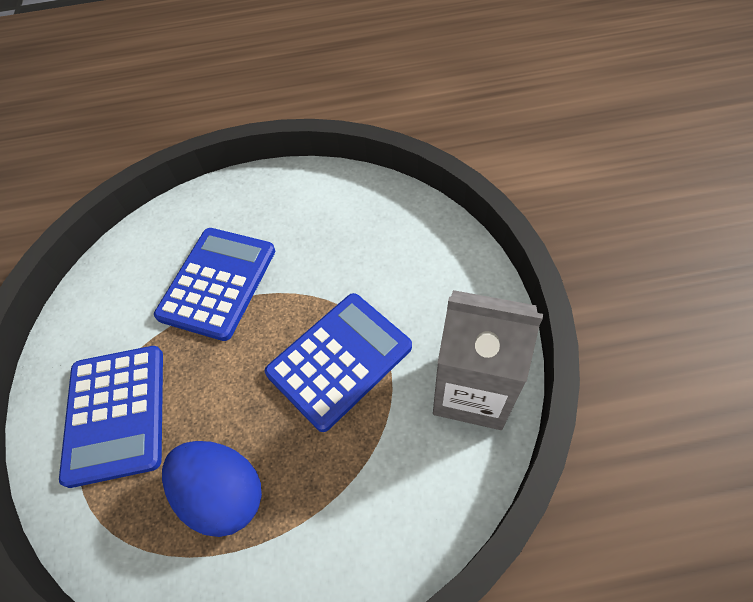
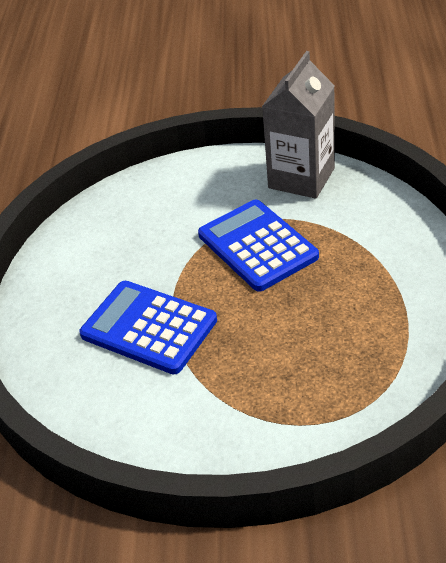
camera: 80 degrees left, 15 degrees down
blue calculator [59,346,163,488] -> none
blue egg [162,441,262,537] -> none

